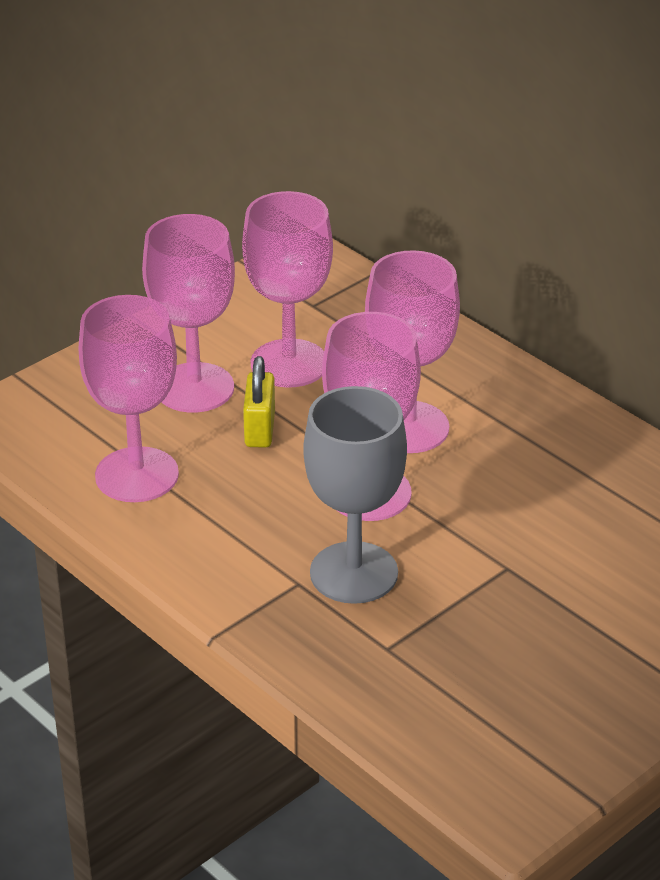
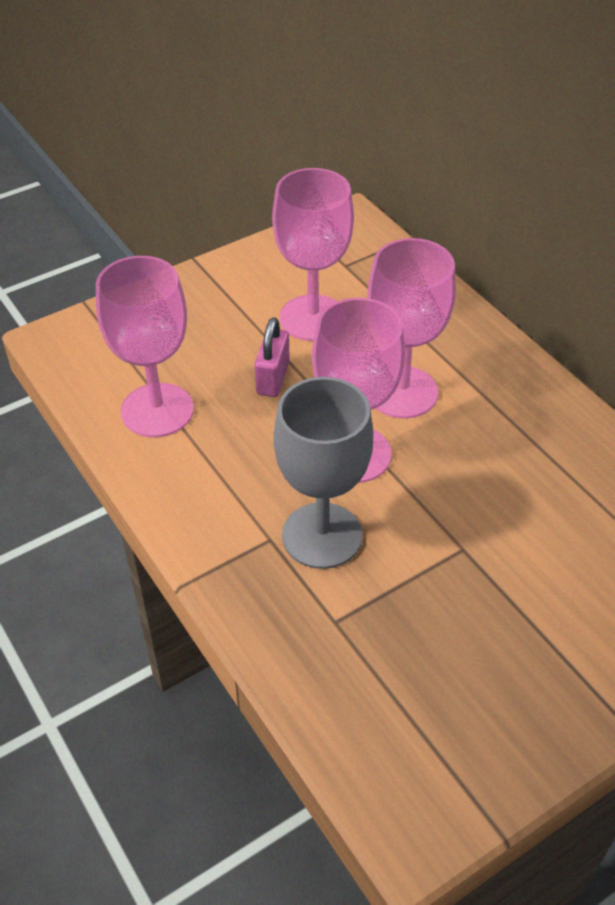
camera: 10 degrees right, 10 degrees up
pink goblet [142,214,235,413] -> none
yellow padlock [243,356,275,448] -> pink padlock [255,317,290,397]

